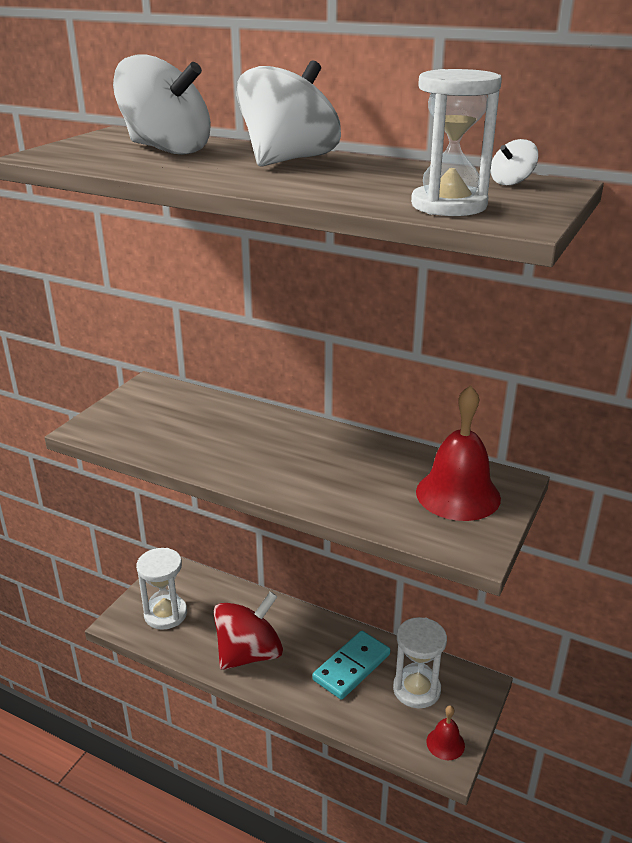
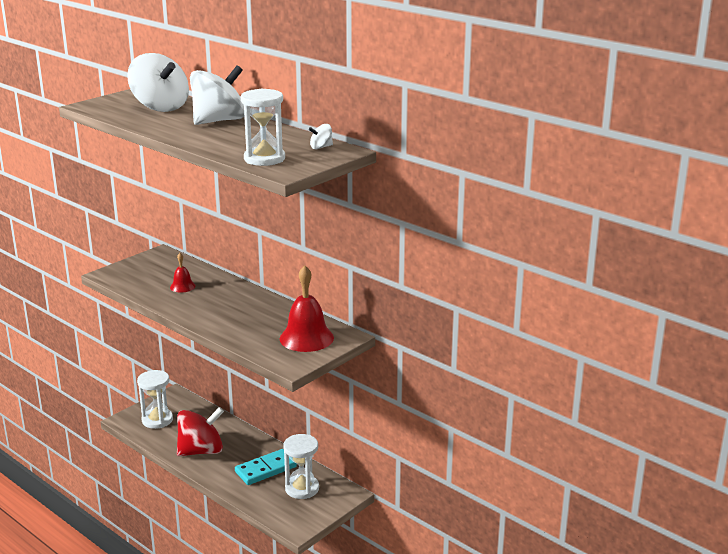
camera: 15 degrees right, 5 degrees down
red bell [427,706,465,760] -> red bell moved to [170,253,196,293]

